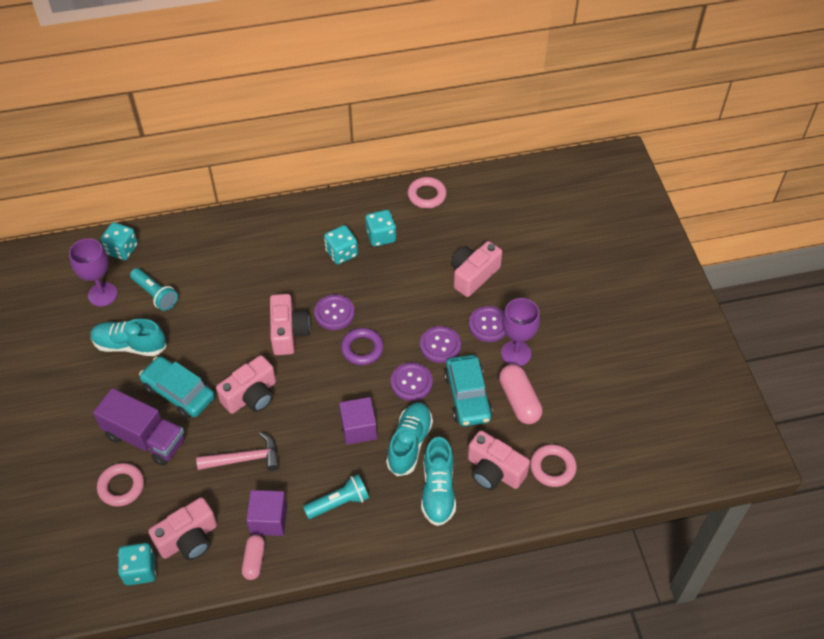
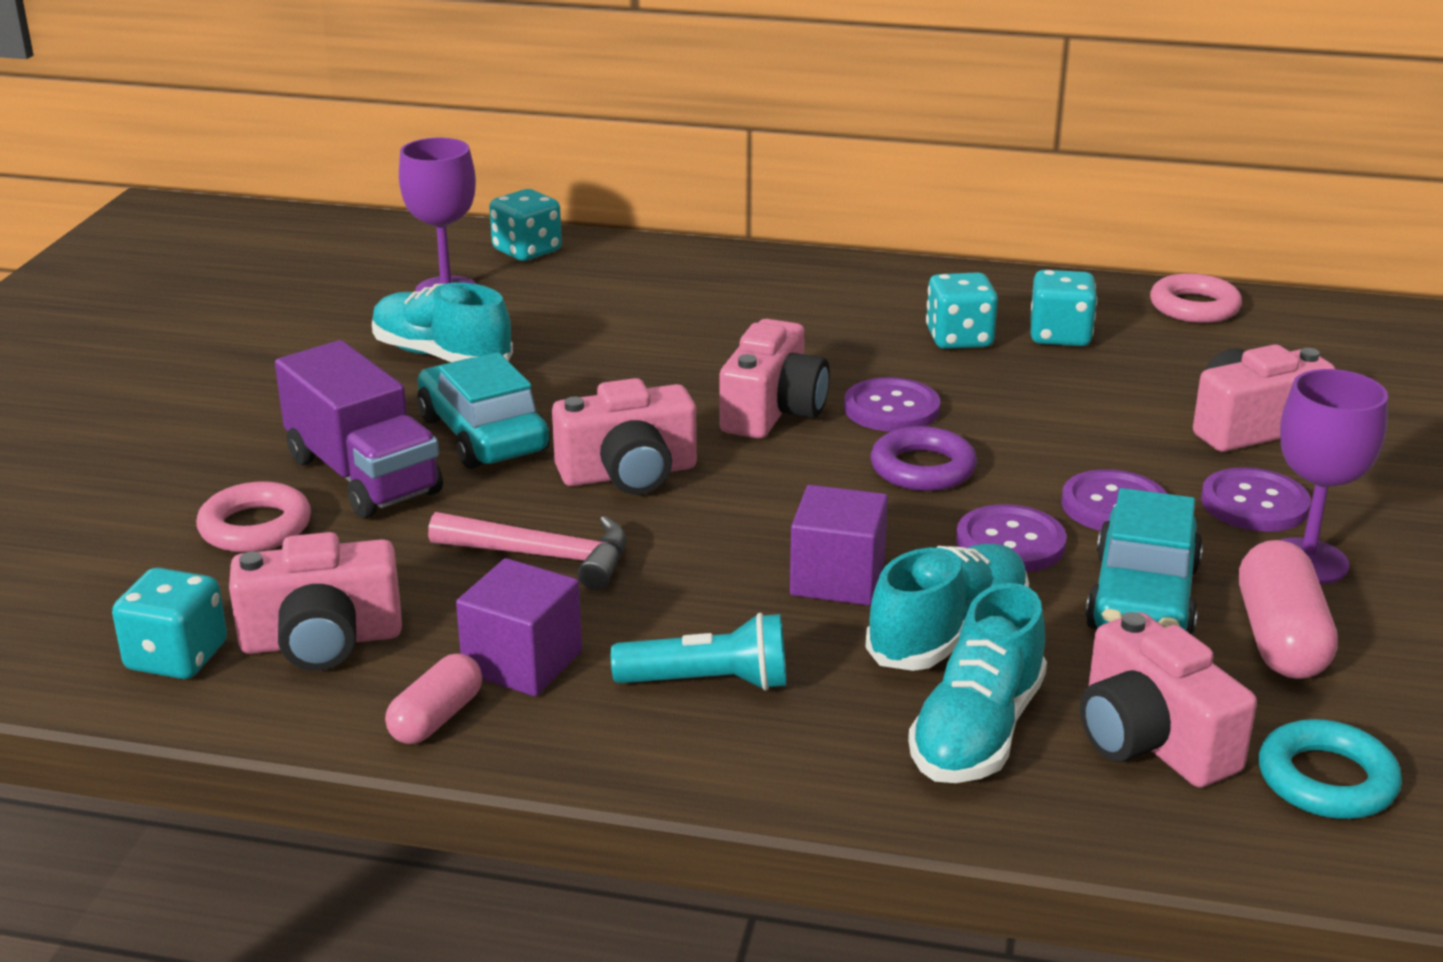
camera: 25 degrees right, 25 degrees down
turquoise flashlight [130,268,178,311] -> none
pink ring [530,444,577,487] -> turquoise ring [1259,719,1402,819]

